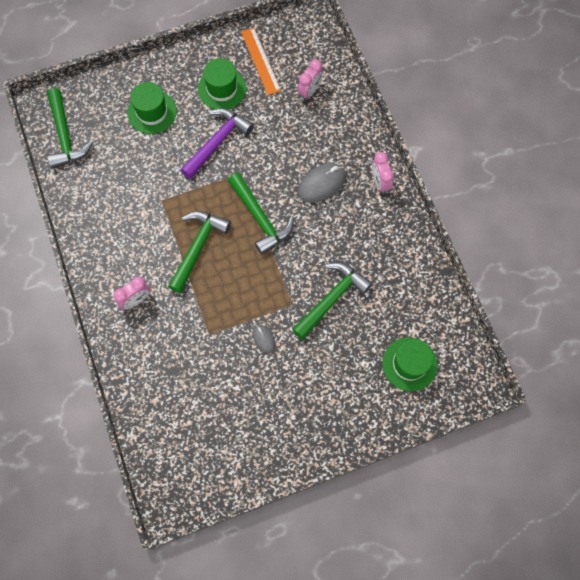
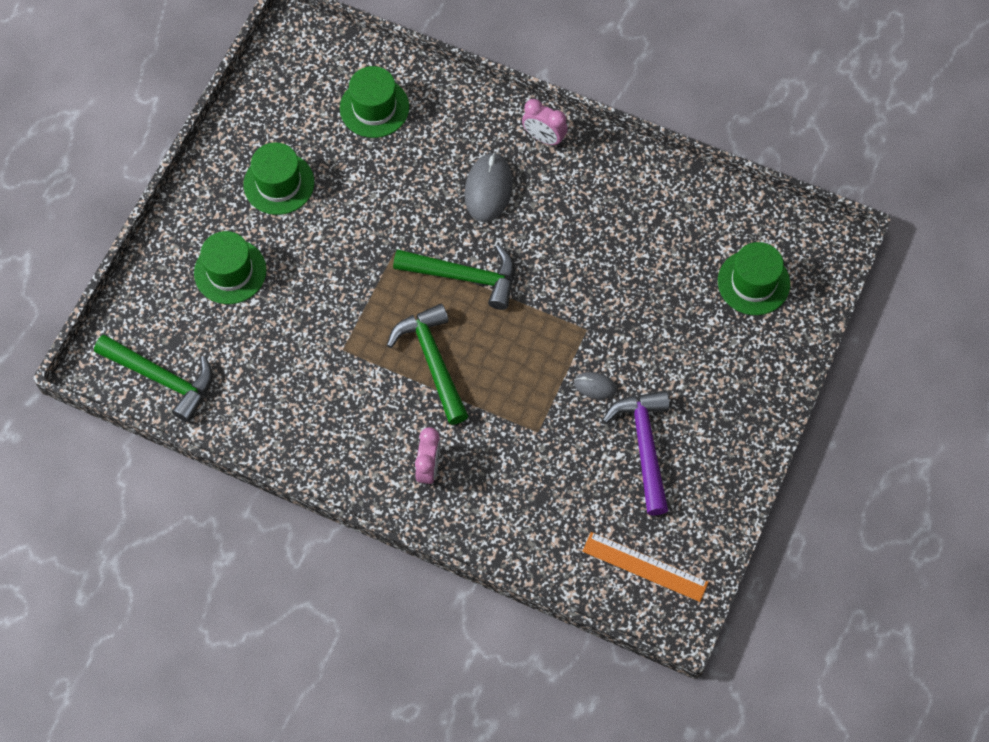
camera: 45 degrees left, 5 degrees down
purple hammer [181,108,254,179] -> purple hammer moved to [602,390,669,516]
orange ruler [241,27,281,95] -> orange ruler moved to [582,532,709,602]
green hammer [292,262,372,339] -> none
pink clock [298,59,323,100] -> green hat [340,66,409,138]

